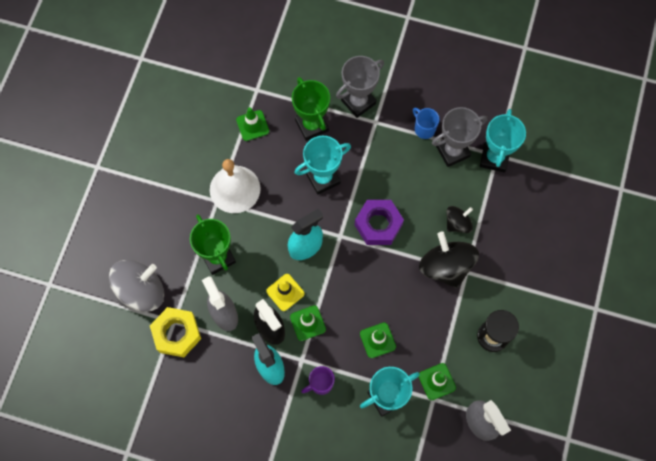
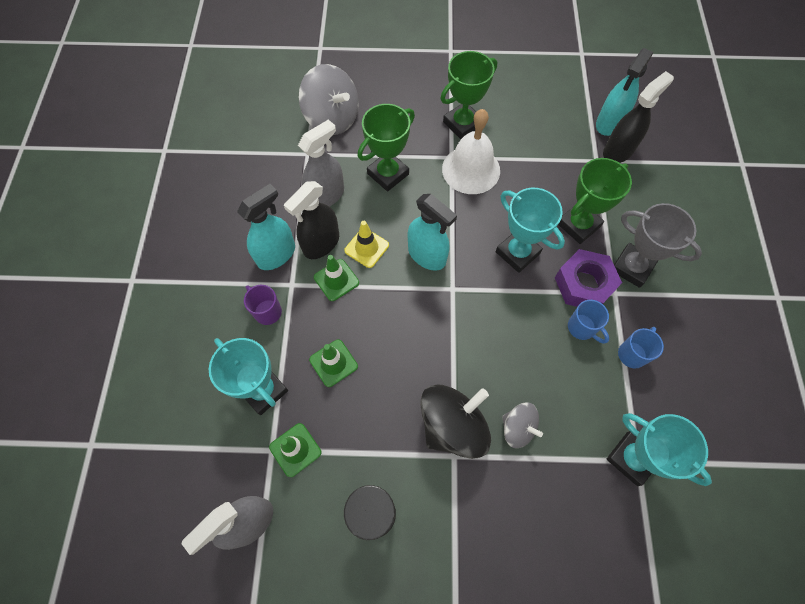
camera: 75 degrees right, 5 degrees down
yellow nut [150,307,201,357] -> none
green traffic cone [236,107,269,141] -> none
purple nut [355,200,404,245] -> purple nut moved to [555,249,622,307]
grey trophy [432,107,488,167] -> none
black spinning top [447,206,473,233] -> grey spinning top [502,402,543,448]
turquoise trophy [480,109,526,173] -> turquoise trophy turned 45 degrees clockwise [607,413,712,486]
none -> green trophy [441,51,497,139]
none -> blue mug [568,300,609,344]
none -> turquoise spray bottle [596,48,653,136]
none -> black spray bottle [603,71,674,163]

